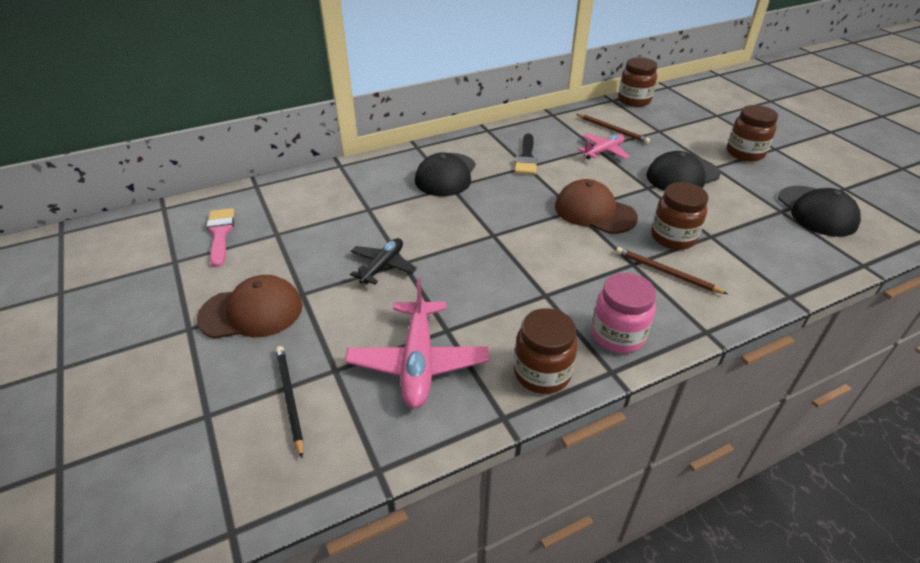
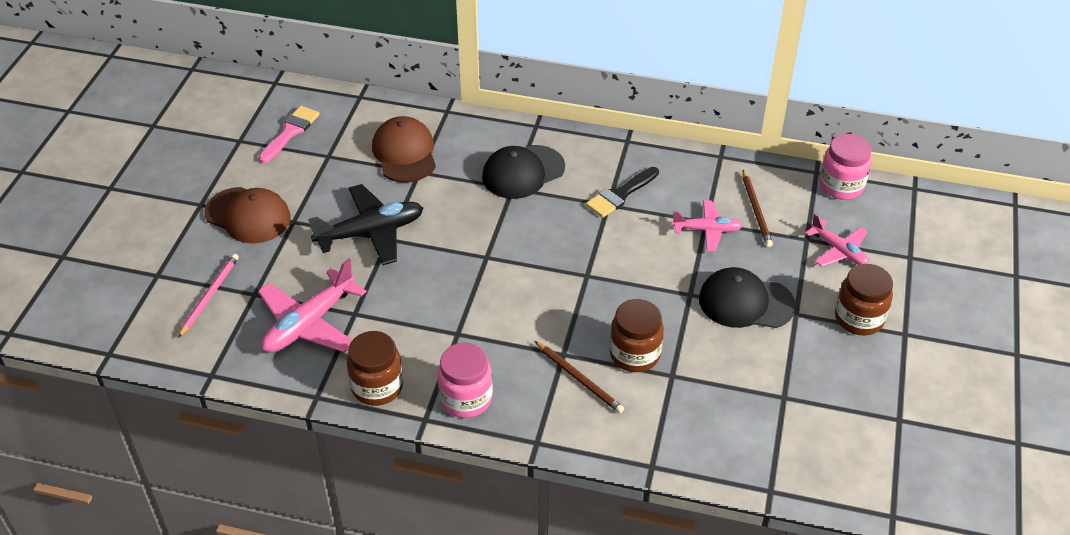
camera: 40 degrees right, 5 degrees up
black pencil [276,346,304,458] -> pink pencil [178,254,239,338]
black plane [350,238,417,284] -> black plane [308,184,423,265], size x1.63
brown cap [555,179,638,234] -> brown cap moved to [372,116,436,183]
brown pencil [616,247,728,294] -> brown pencil turned 150 degrees clockwise [535,341,624,413]
brown jar [618,57,657,107] -> pink jar [819,134,872,200]
black cap [778,186,861,237] -> none
none -> pink plane [805,214,869,267]

